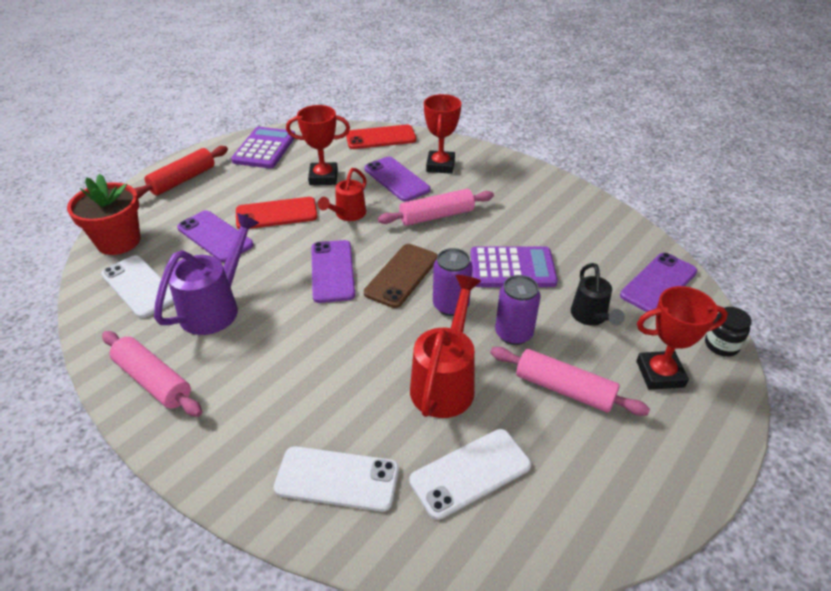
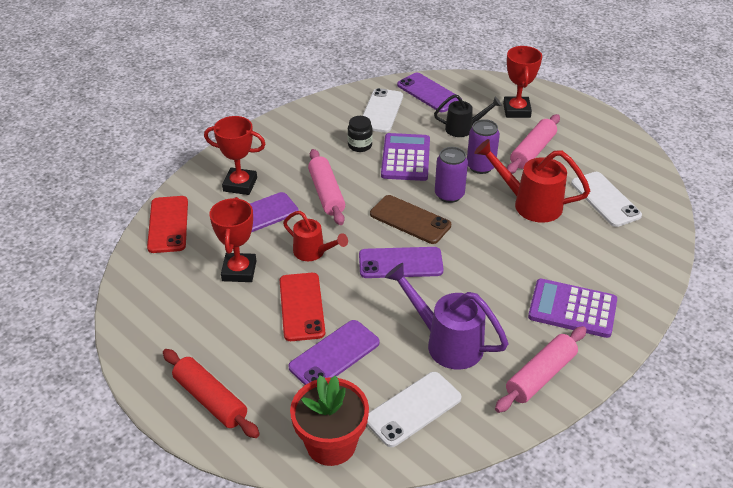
camera: 85 degrees left, 0 degrees up
purple calculator [231,127,295,168] -> purple calculator moved to [528,279,617,338]
white phone [274,446,399,512] -> white phone moved to [362,88,403,133]
black jar [705,307,752,357] -> black jar moved to [348,116,373,152]

